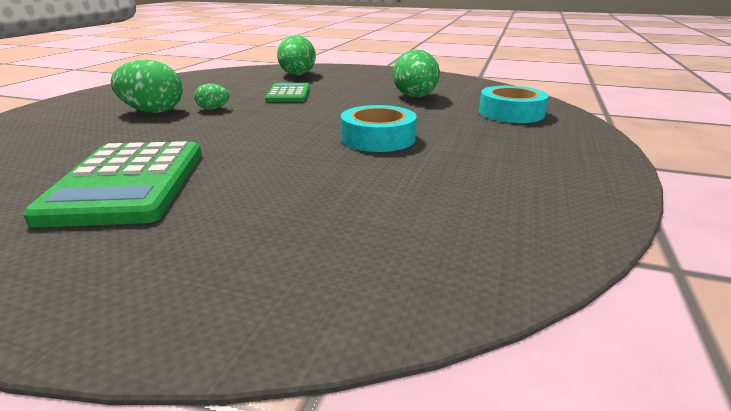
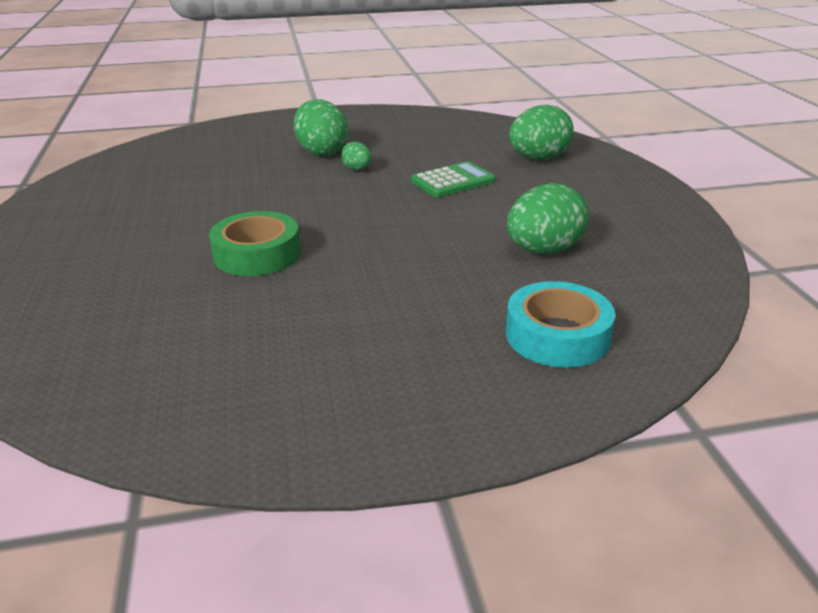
camera: 60 degrees right, 5 degrees up
green calculator [23,141,202,227] -> none
turquoise tape [341,105,417,152] -> none
none -> green tape [209,211,300,276]

